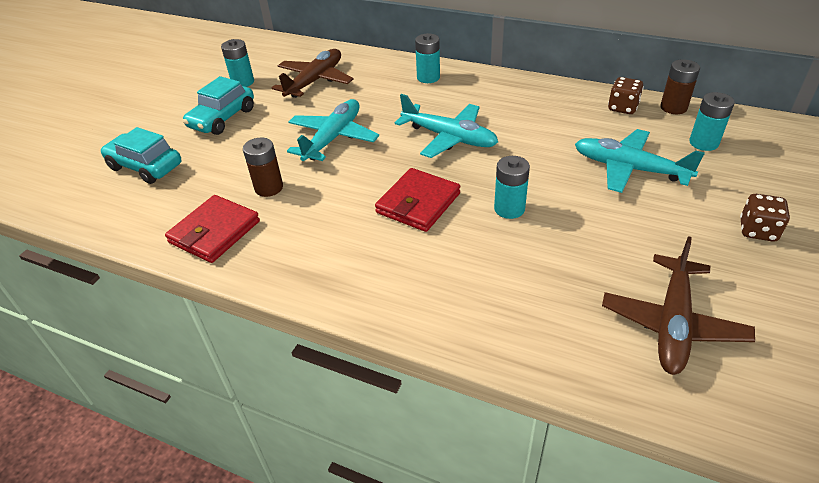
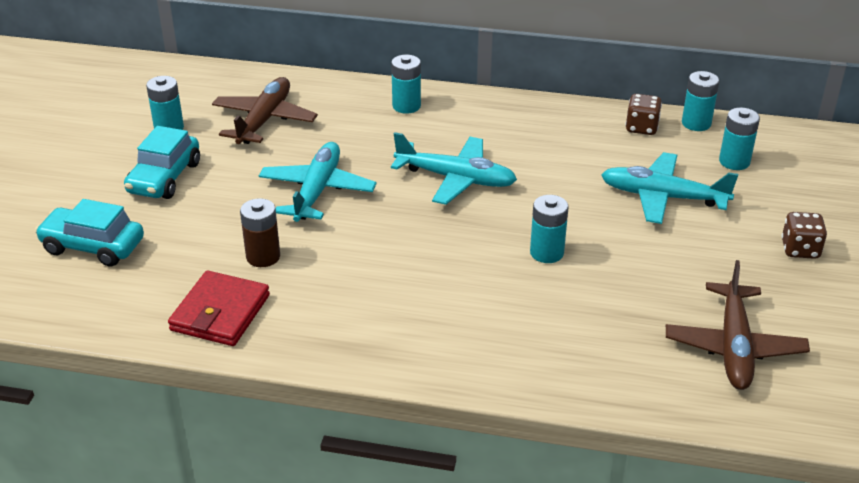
camera: 15 degrees left, 5 degrees down
red wallet [375,168,460,232] -> none
brown battery [660,59,700,114] -> turquoise battery [682,71,719,131]

